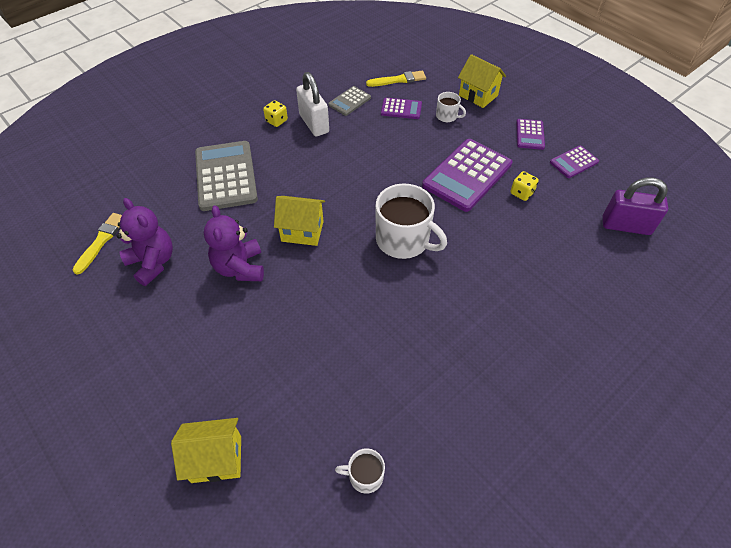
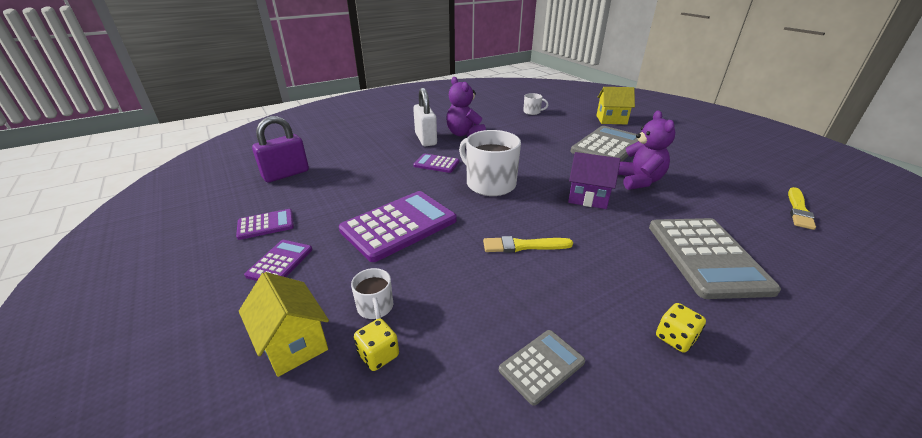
camera: 170 degrees left, 20 degrees down
purple teddy bear [117,198,173,286] -> purple teddy bear moved to [446,77,486,137]
yellow house [274,196,325,246] -> purple house [568,152,621,209]
white padlock [296,72,329,136] -> white padlock moved to [413,88,437,146]
yellow brush [366,71,426,87] -> yellow brush moved to [483,236,573,253]
purple calculator [381,98,422,119] -> purple calculator moved to [413,153,459,173]
white mug [436,92,466,122] -> white mug turned 150 degrees counterclockwise [351,268,393,319]
yellow dice [510,171,539,201] -> yellow dice moved to [354,319,399,371]
purple padlock [603,178,668,235] -> purple padlock turned 60 degrees counterclockwise [252,116,309,182]
none -> grey calculator [571,126,638,162]

